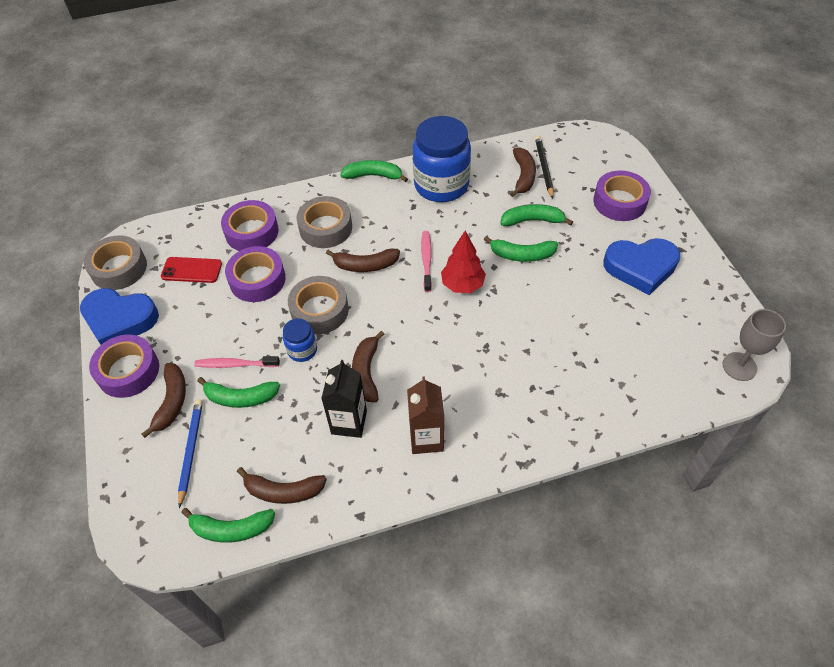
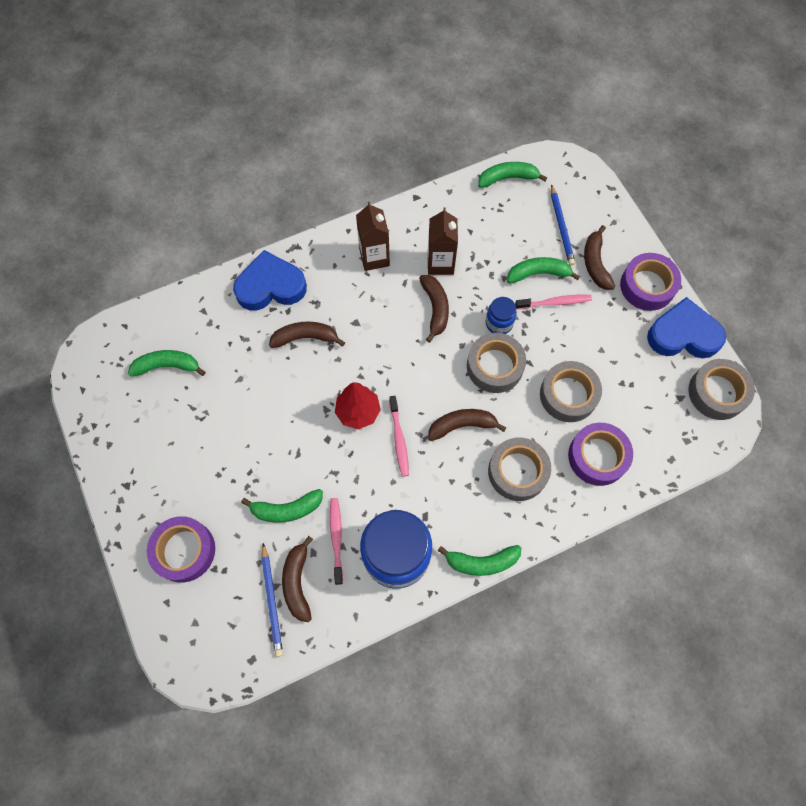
camera: 170 degrees right, 15 degrees up
red phone [161,257,222,283] -> none
purple tape [225,246,286,302] -> grey tape [540,361,602,422]
brown banana [237,467,327,504] -> brown banana moved to [269,321,345,348]
black carton [321,360,367,438] -> brown carton [428,208,458,275]
green banana [484,236,558,262] -> green banana moved to [128,350,206,377]
black pencil [535,136,554,199] -> blue pencil [261,543,283,657]
blue heart [603,238,680,295] -> blue heart moved to [233,250,307,311]
grey goblet [723,309,786,381] -> none
none -> pink toothbrush [330,498,343,585]

